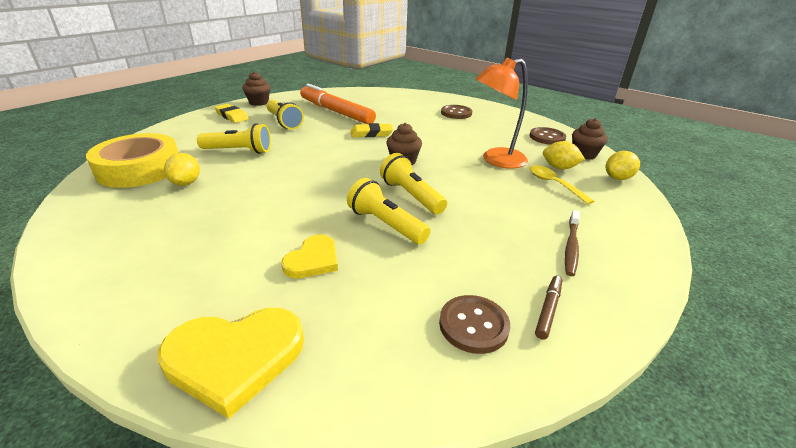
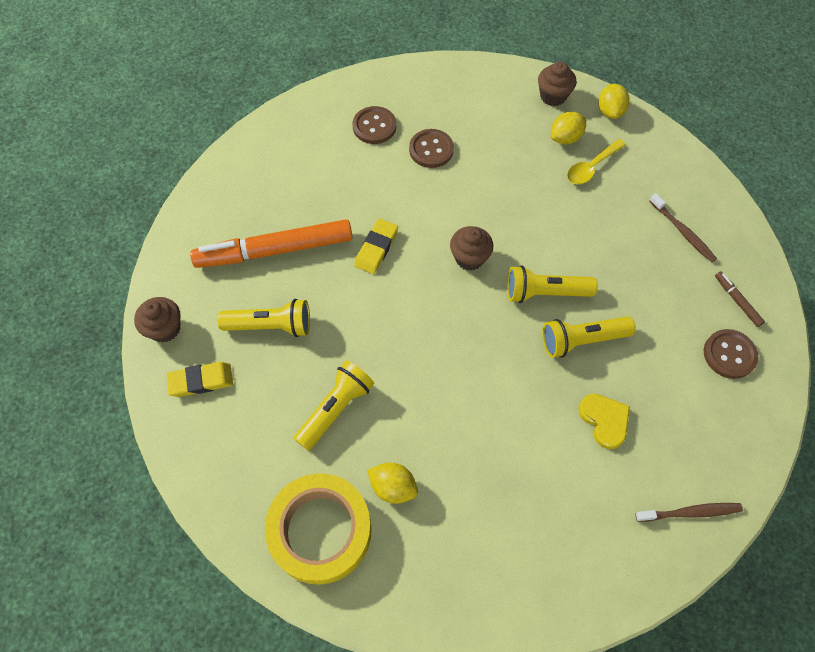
camera: 55 degrees left, 30 degrees up
yellow heart [158,308,304,419] -> brown toothbrush [636,503,743,522]
orange lamp [475,57,528,169] -> none
brown button [529,127,566,145] -> brown button moved to [409,129,454,168]
yellow spoon [530,165,594,204] -> yellow spoon turned 45 degrees counterclockwise [567,139,626,184]

